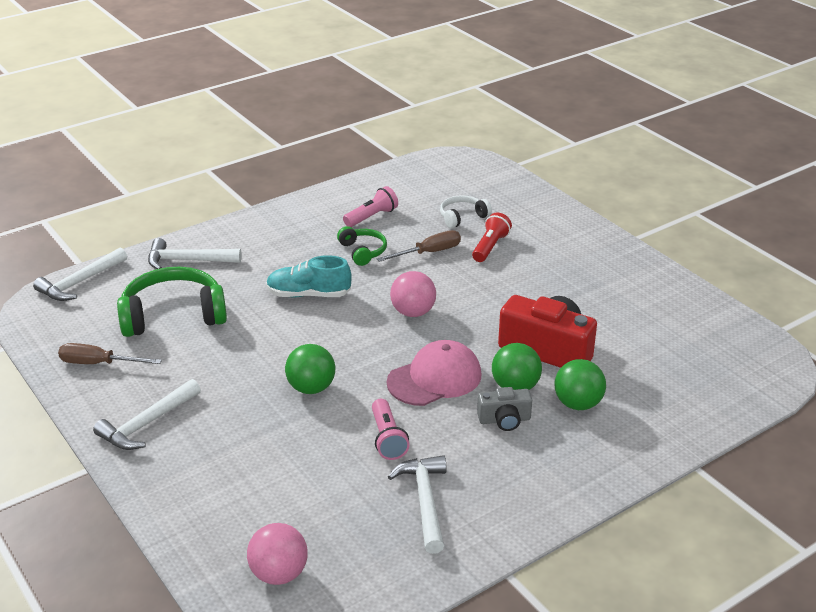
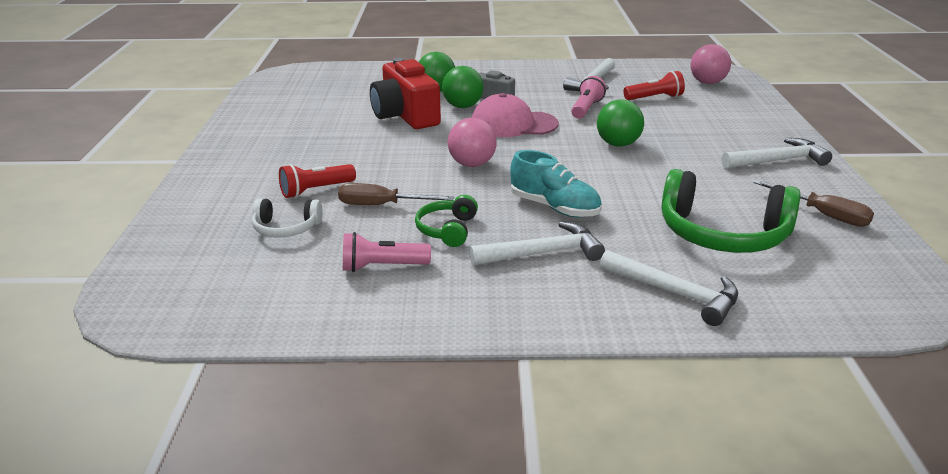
camera: 145 degrees left, 5 degrees down
white hammer [33,247,127,301] -> white hammer moved to [469,221,605,266]
none -> red flashlight [624,71,685,100]

